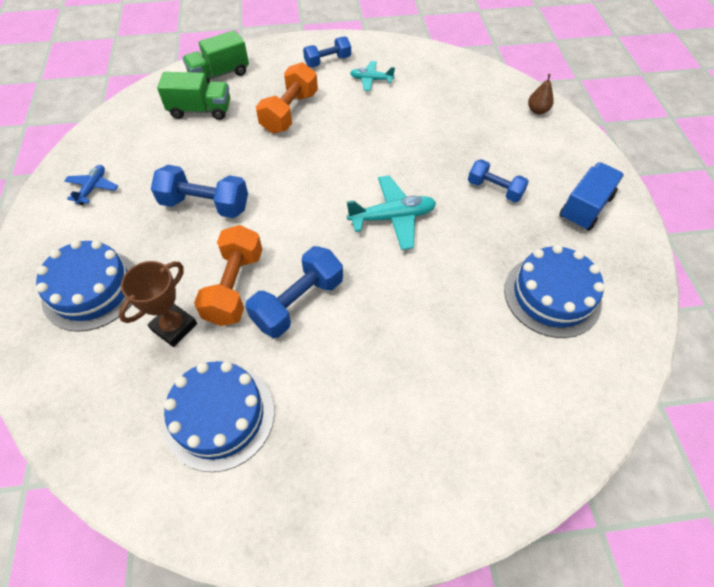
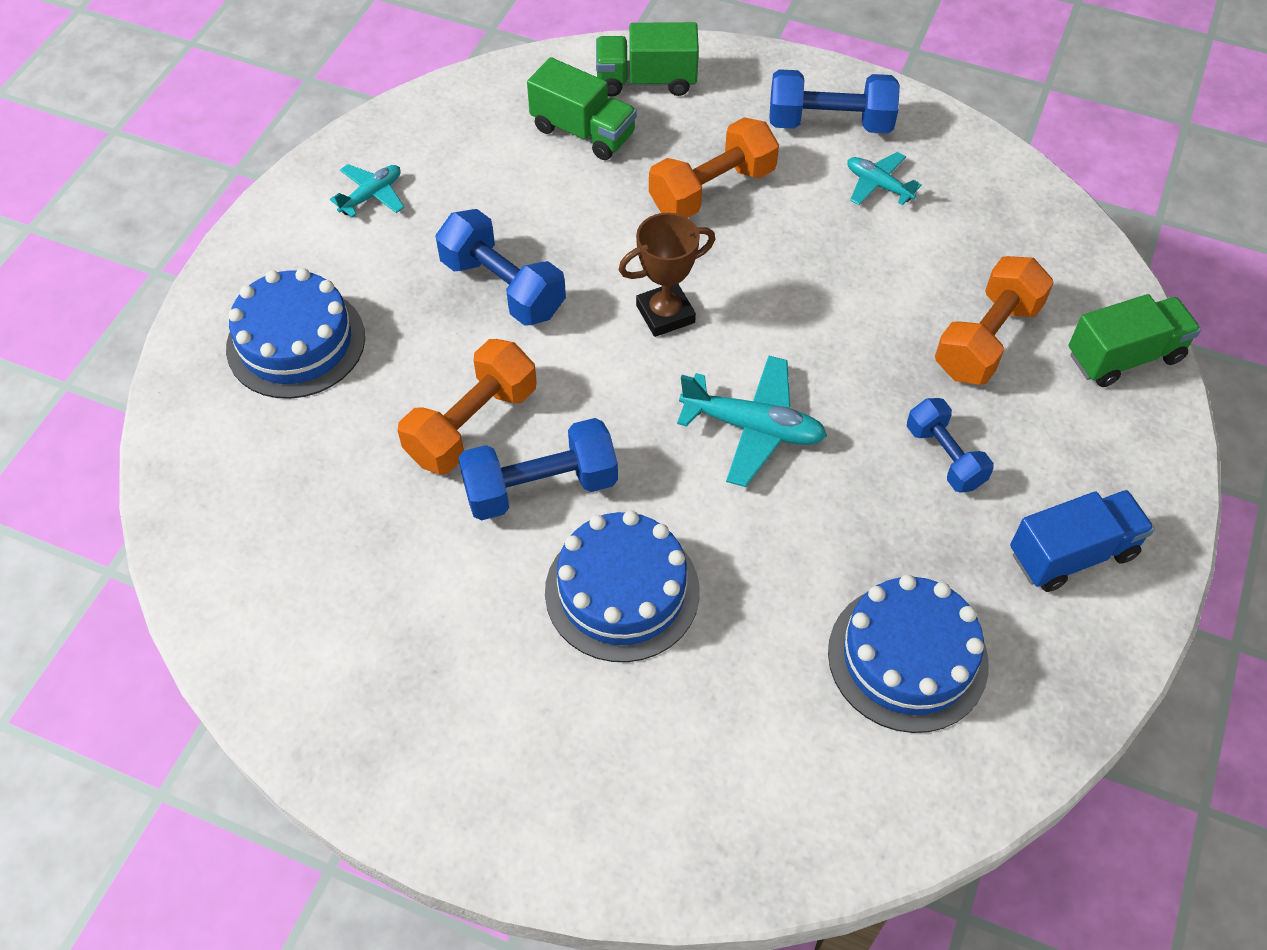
camera: 30 degrees right, 0 degrees up
blue plane [64,165,118,205] -> turquoise plane [330,164,404,218]
brown trophy [119,261,197,347] -> brown trophy moved to [619,213,715,337]
blue cake [164,361,274,472] -> blue cake moved to [545,510,699,662]
blue dumbbell [303,37,351,67] -> blue dumbbell [769,69,900,134], size x1.53
brown pear [528,74,554,114] -> green truck [1068,294,1201,387]
none -> orange dumbbell [935,256,1054,385]

